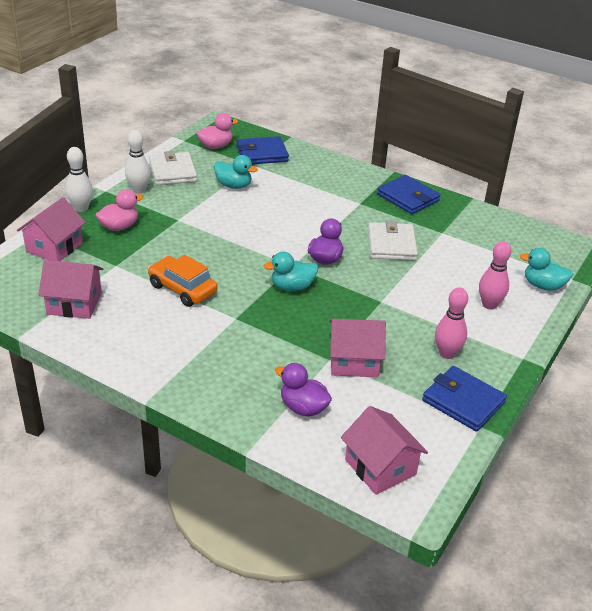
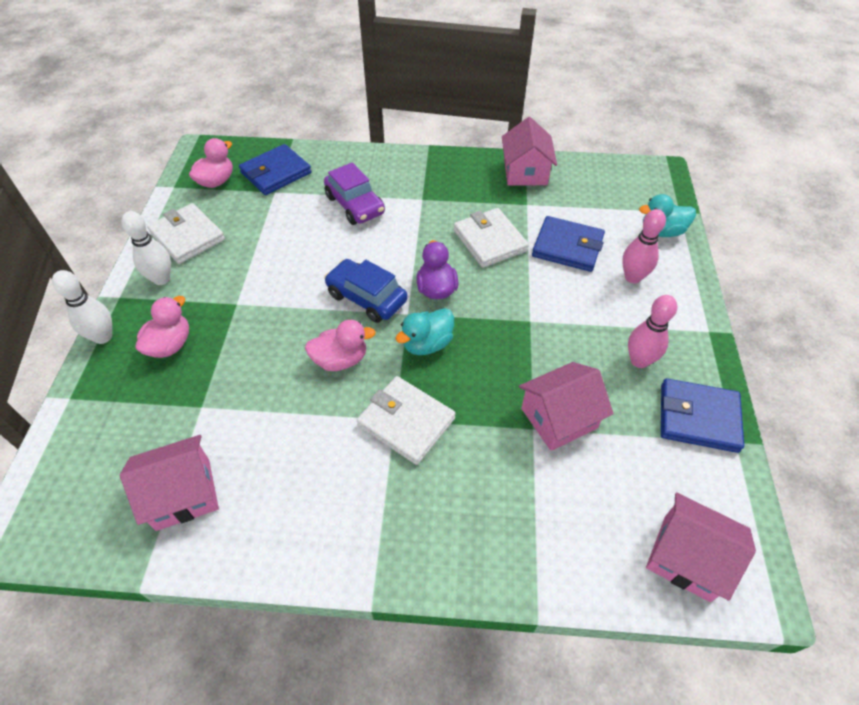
camera: 25 degrees left, 15 degrees up
pink house [17,197,86,261] -> pink house moved to [502,117,557,186]
orange car [148,255,217,307] -> none
turquoise duck [214,155,258,189] -> none
purple duck [275,363,332,417] -> none
blue wallet [377,175,441,214] -> blue wallet moved to [532,216,605,272]
none -> pink duck [305,320,376,371]
none -> purple car [324,162,385,225]
none -> blue car [324,259,408,323]
none -> white wallet [357,376,456,465]

